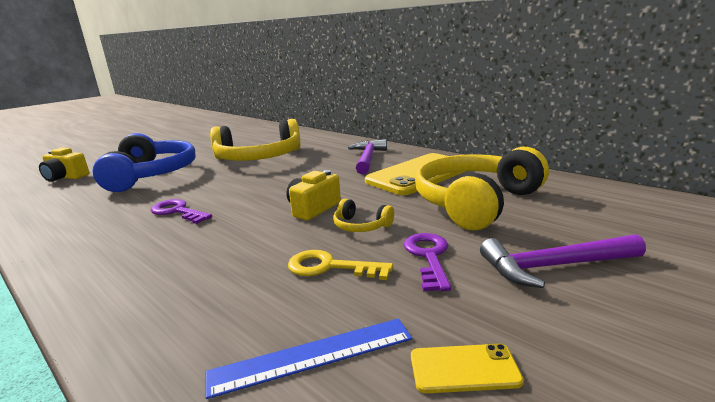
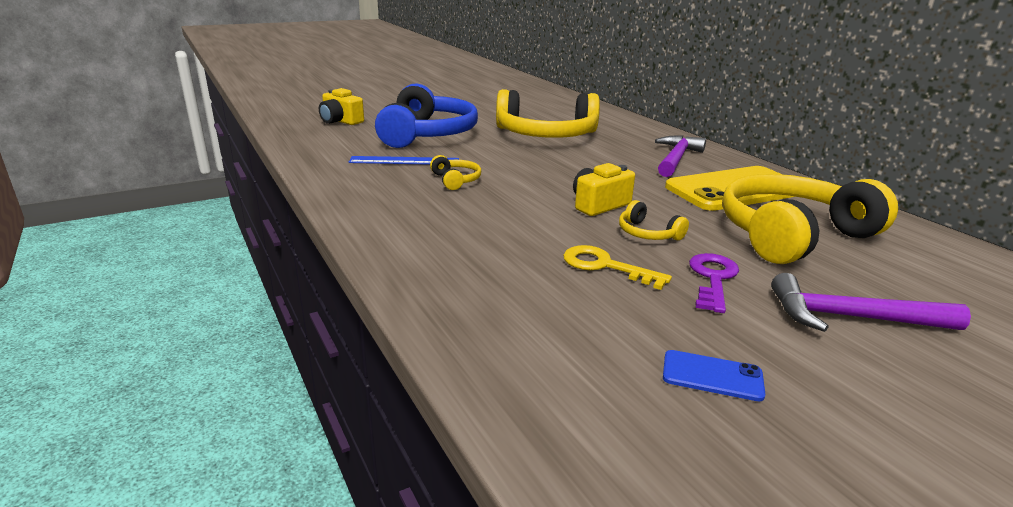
camera: 15 degrees right, 5 degrees up
purple key [151,199,212,224] -> yellow headphones [430,155,481,190]
blue ruler [206,318,412,399] -> blue ruler moved to [349,156,459,165]
yellow phone [411,344,524,393] -> blue phone [663,350,765,401]

